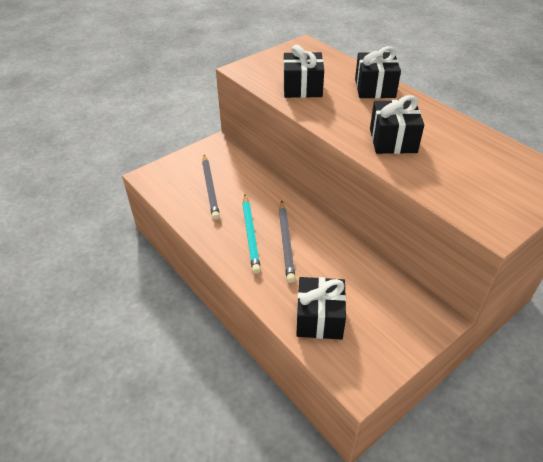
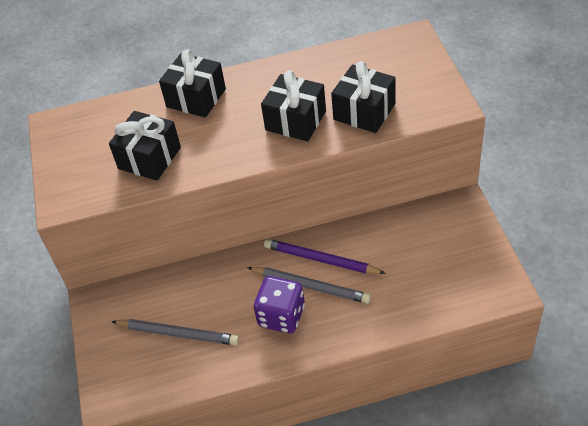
camera: 60 degrees left, 5 degrees up
turquoise pencil [242,195,261,274] -> purple dice [254,276,305,333]
black gift [296,277,346,340] -> black gift moved to [331,61,395,133]
none -> purple pencil [264,239,386,274]

